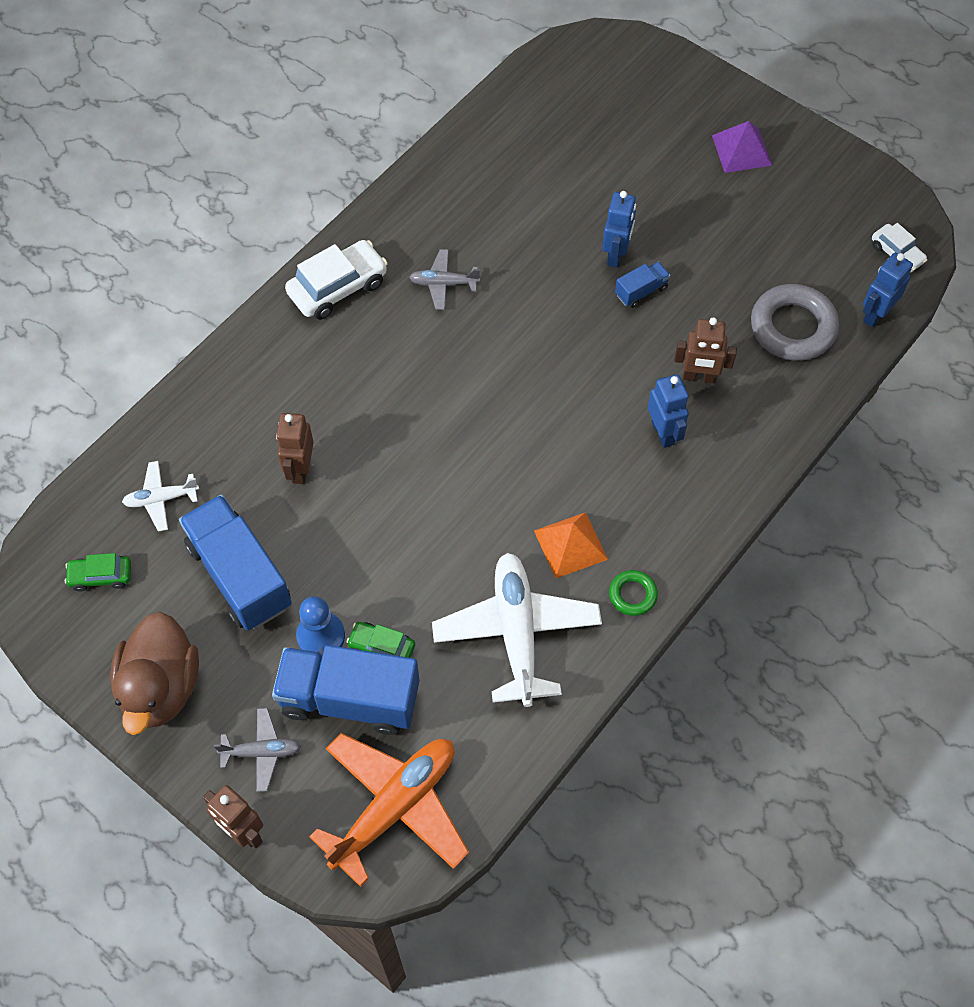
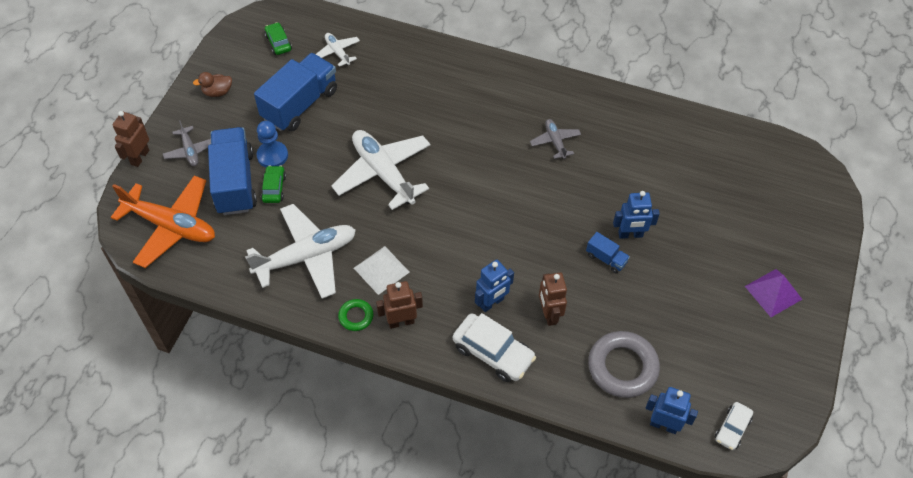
camera: 70 degrees right, 5 degrees down
brown duck [110,612,199,735] -> brown duck [193,72,232,97], size x0.48
brown robot [276,413,314,484] -> brown robot moved to [376,281,423,329]
white car [285,240,388,320] -> white car moved to [453,313,536,382]
orange pyramid [534,512,608,579] -> white pyramid [354,246,410,295]
none -> white plane [331,130,431,210]

